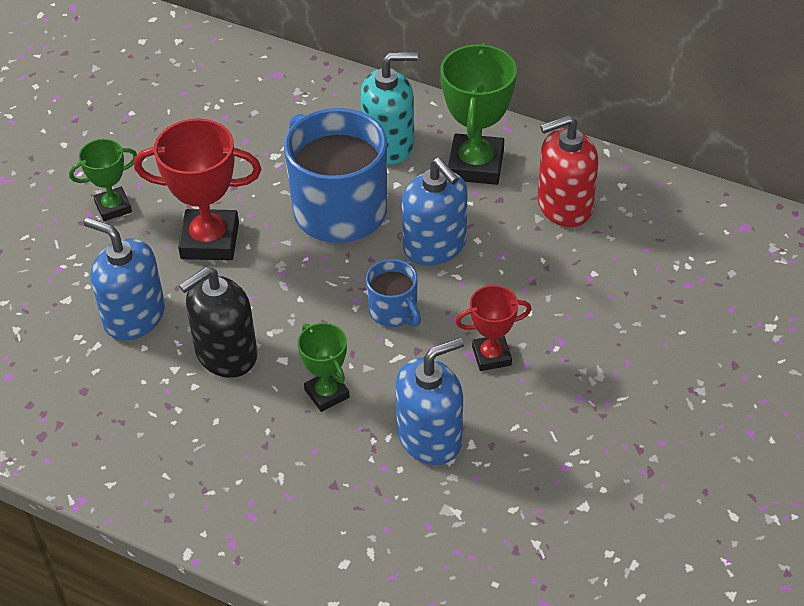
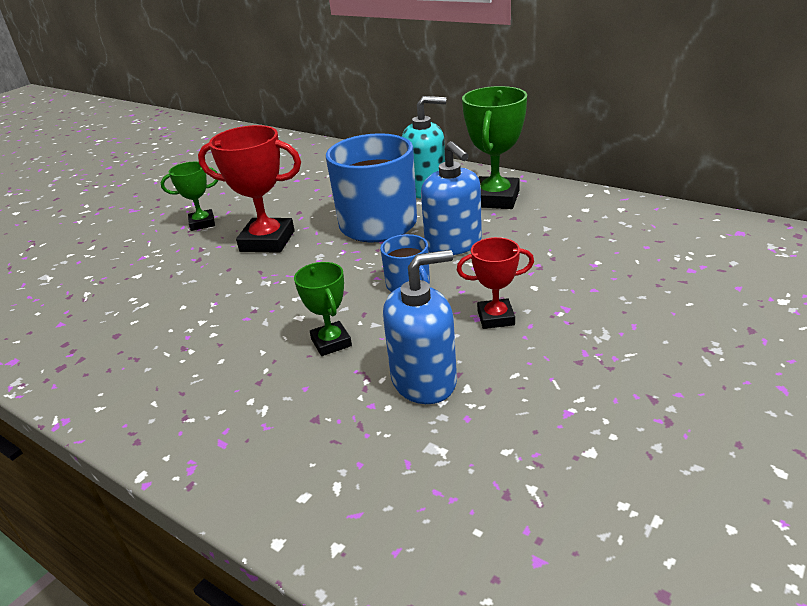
camera: 10 degrees right, 15 degrees down
blue soap dispenser [84,218,165,341] -> none
black soap dispenser [179,267,257,378] -> none
red soap dispenser [537,115,599,227] -> none

